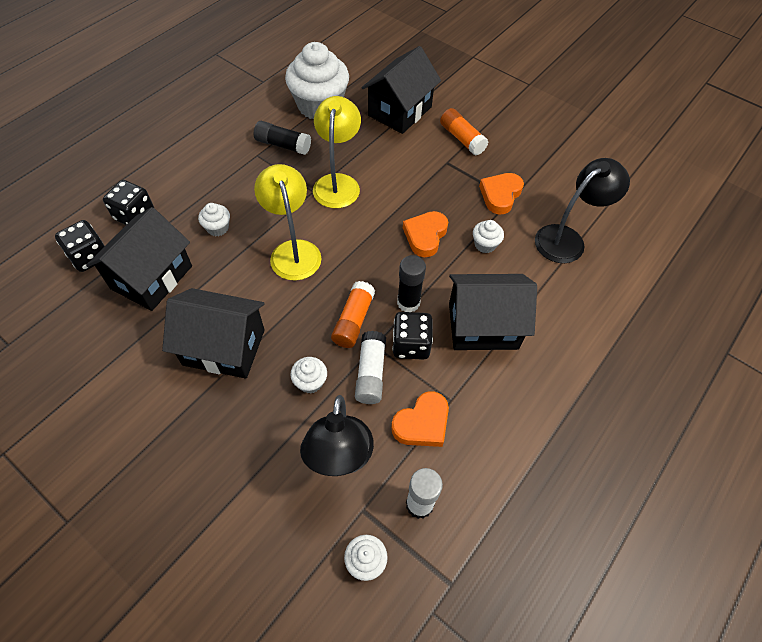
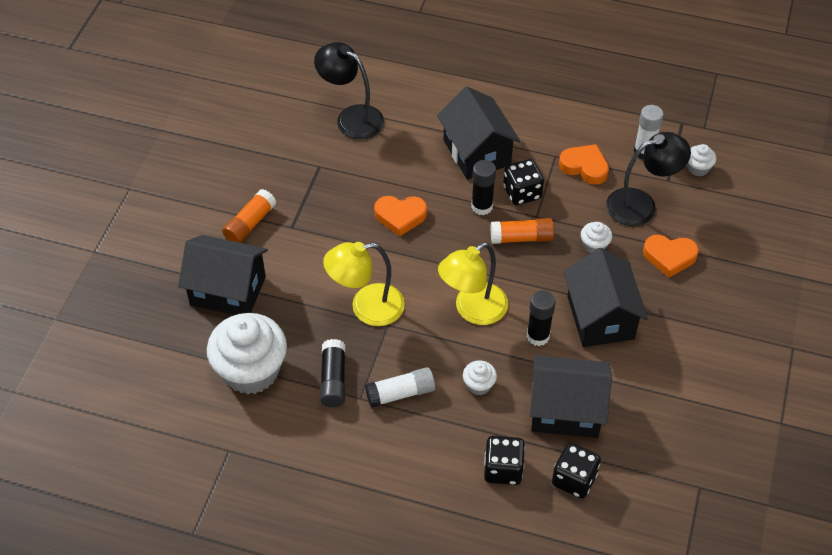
camera: 110 degrees left, 5 degrees down
white glue stick [355,331,386,404] -> white glue stick moved to [365,367,435,408]
white cupcake [473,220,504,253] -> none
orange heart [479,173,524,214] -> orange heart moved to [643,235,699,277]
none -> black glue stick [527,290,556,346]

